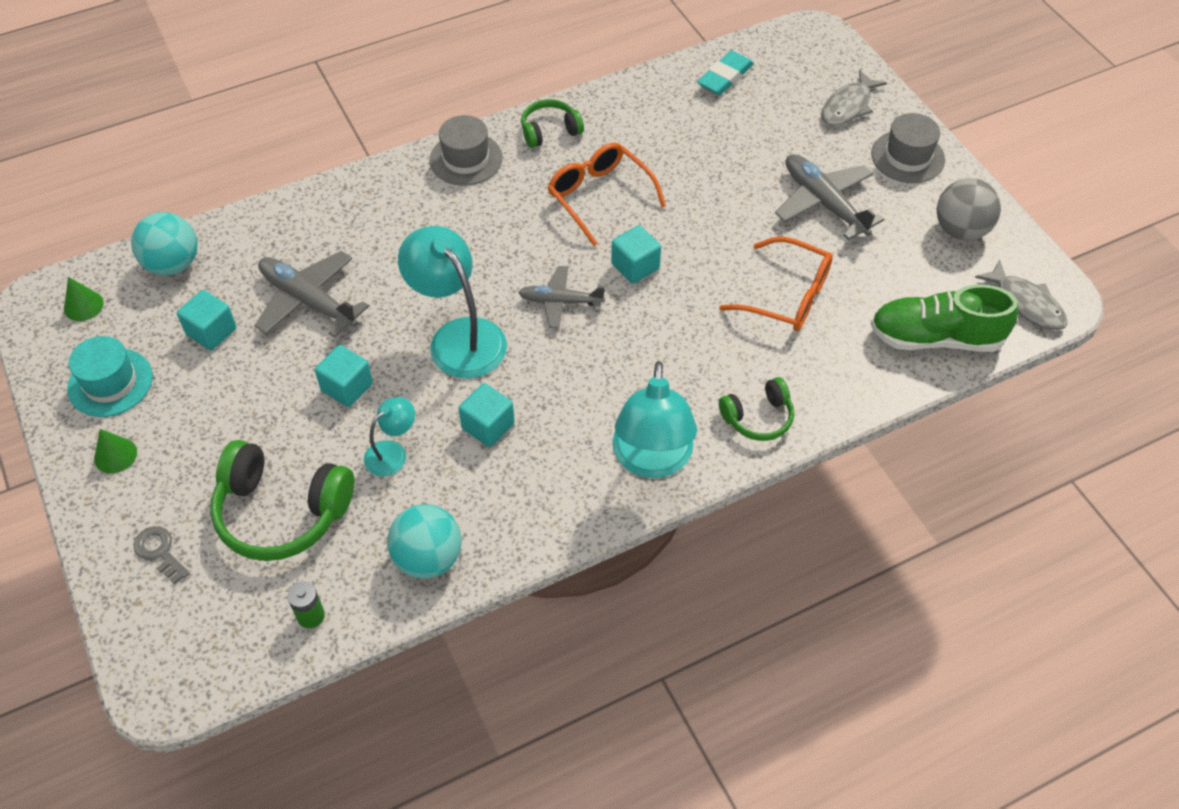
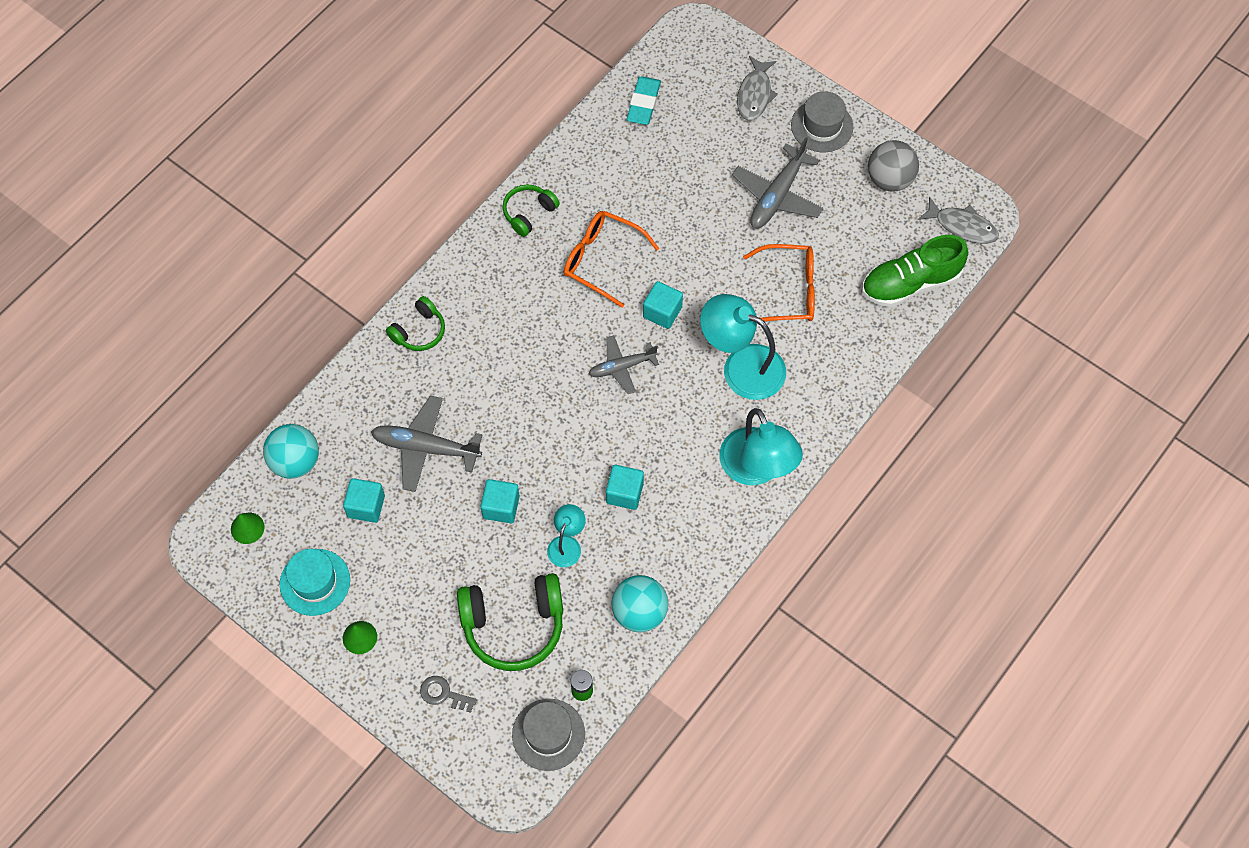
camera: 25 degrees left, 10 degrees up
turquoise lamp [398,226,507,378] -> turquoise lamp moved to [700,294,786,400]
grey hat [429,115,503,186] -> grey hat moved to [512,699,585,771]
green headphones [719,377,794,441] -> green headphones moved to [386,296,445,351]
grey plane [775,154,884,240] -> grey plane turned 90 degrees counterclockwise [732,137,823,229]

